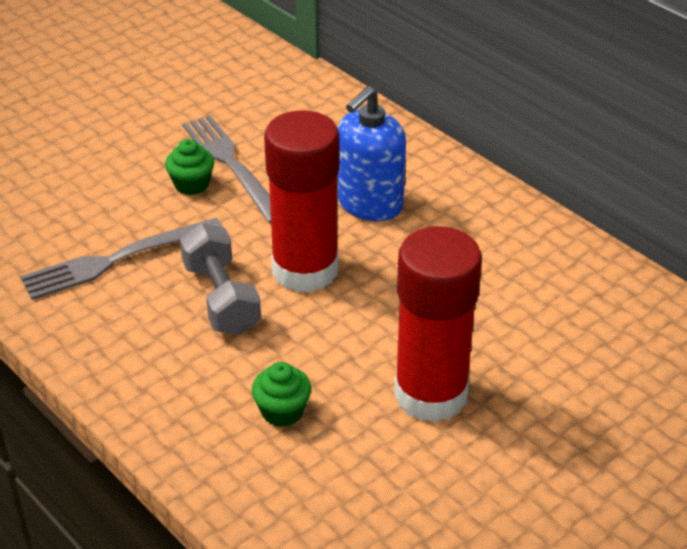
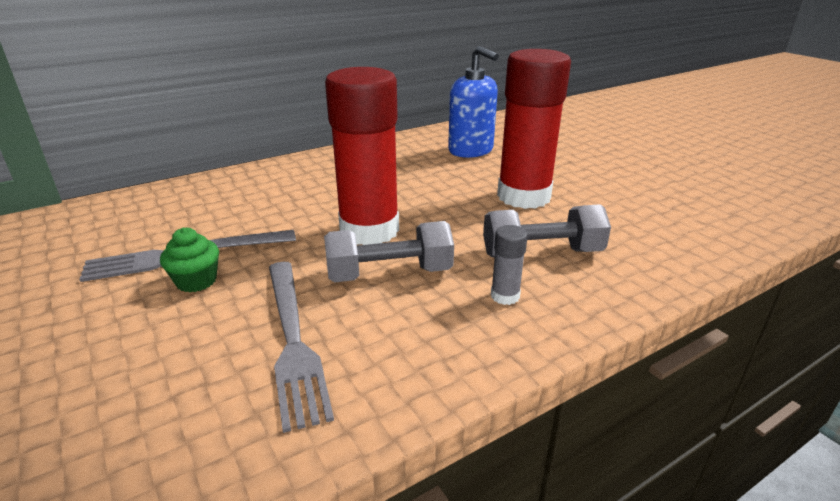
camera: 80 degrees left, 10 degrees down
green cupcake [252,362,311,427] -> grey dumbbell [483,204,611,257]
blue soap dispenser [338,86,406,221] -> blue soap dispenser moved to [448,46,499,158]
none -> grey glue stick [491,225,528,305]

